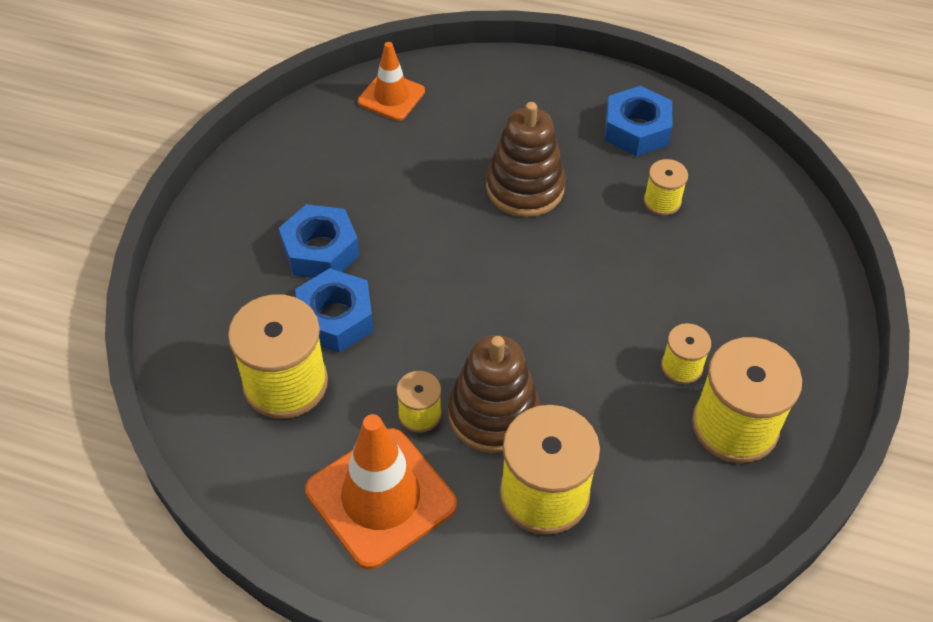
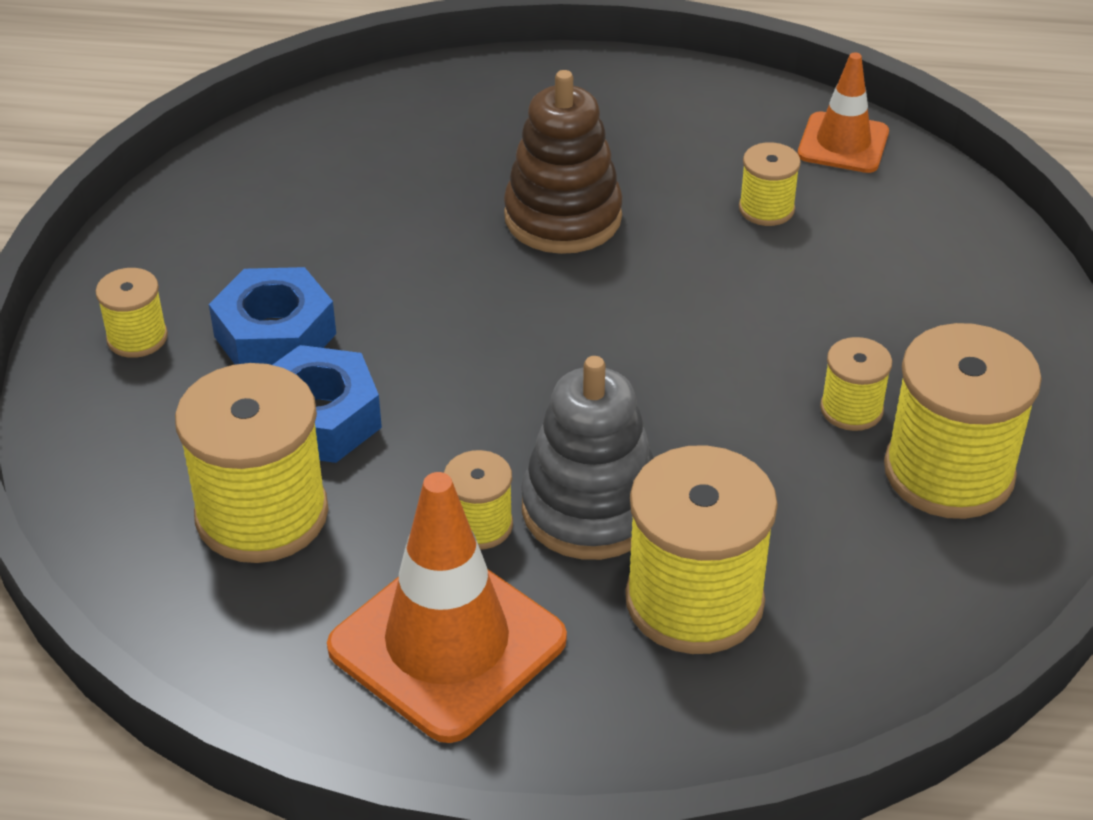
camera: 10 degrees left, 10 degrees down
orange traffic cone [358,42,425,121] -> orange traffic cone moved to [797,53,889,173]
brown stacking toy [448,335,540,453] -> grey stacking toy [521,356,653,560]
blue nut [605,86,672,157] -> none
none -> yellow spool [96,268,168,358]

